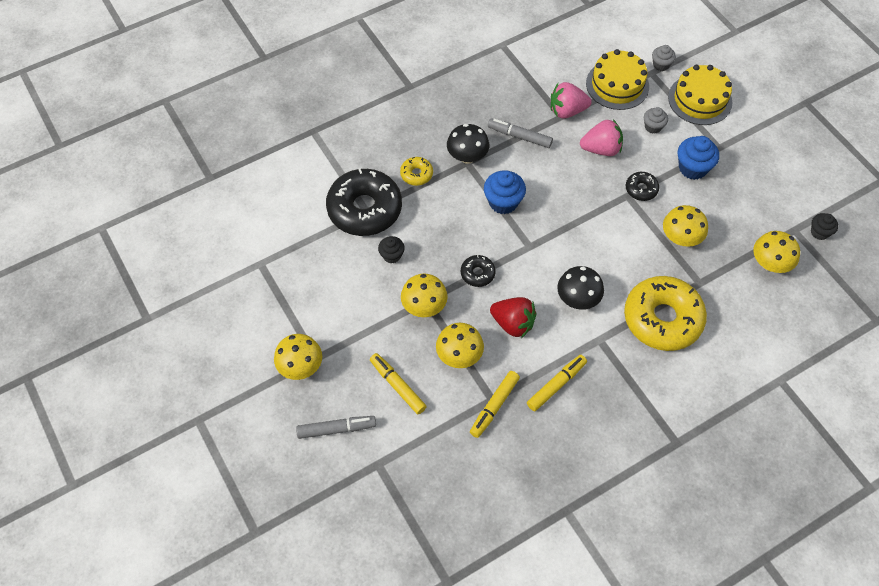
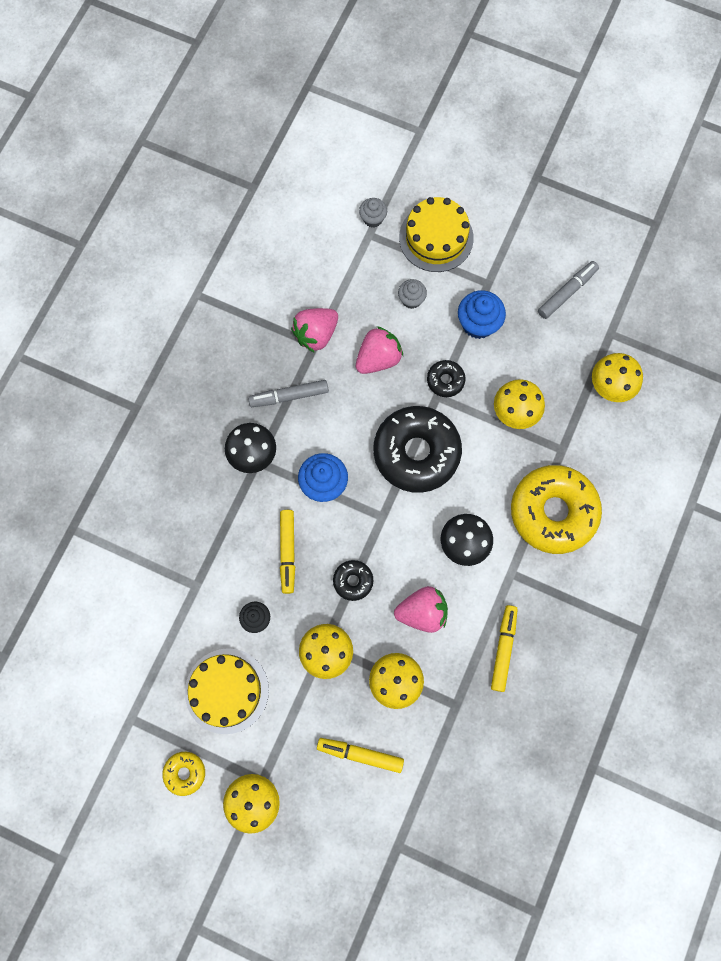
camera: 35 degrees left, 15 degrees up
grey marker [296,416,376,439] -> grey marker moved to [538,261,599,319]
black donut [326,168,402,236] -> black donut moved to [373,406,462,493]
yellow donut [400,157,433,186] -> yellow donut moved to [162,752,205,796]
yellow marker [470,371,520,438] -> yellow marker moved to [280,510,295,594]
red strawberry [490,297,537,338] -> pink strawberry [394,586,448,633]
yellow cake [586,49,649,110] -> yellow cake moved to [185,648,269,734]
black cupcake [811,213,838,240] -> none

